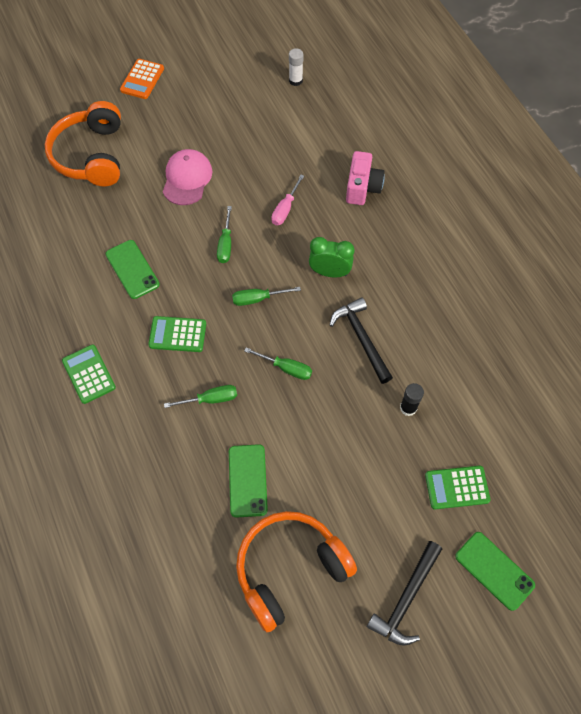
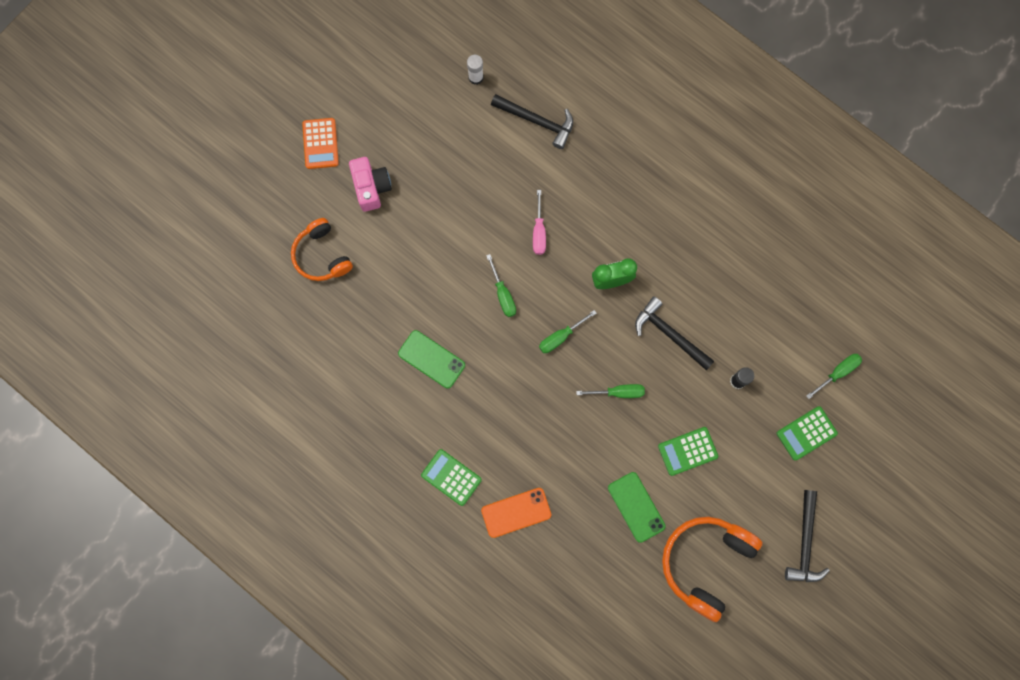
camera: 25 degrees left, 15 degrees up
orange headphones [45,101,121,186] -> orange headphones [291,218,353,281], size x0.66
green calculator [148,316,206,352] -> green calculator moved to [658,427,718,476]
pink cap [163,149,212,205] -> none
green screwdriver [164,385,237,408] -> green screwdriver moved to [806,354,862,399]
pink camera [346,151,385,205] -> pink camera moved to [349,157,392,212]
green phone [455,532,535,611] -> none
none -> orange phone [481,488,551,538]
none -> black hammer [491,94,573,149]

